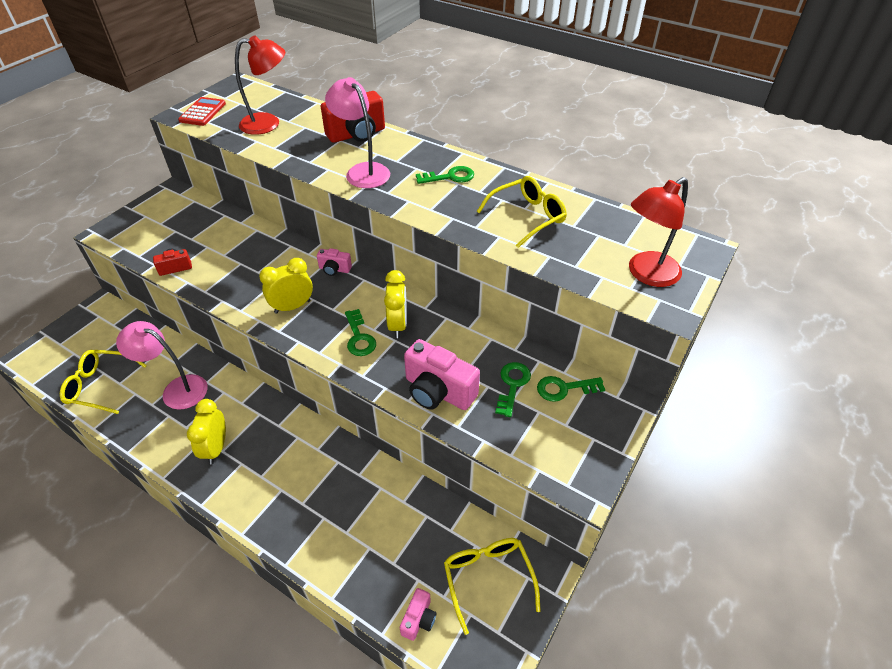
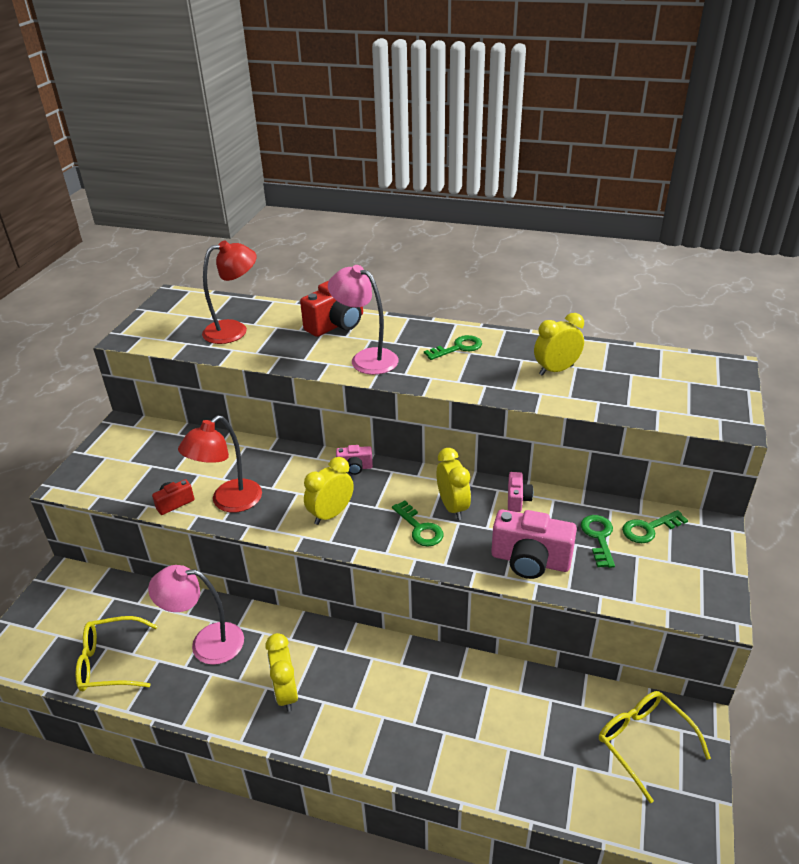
camera: 15 degrees left, 10 degrees down
red calculator [178,97,226,126] -> none
pink camera [400,588,437,641] -> pink camera moved to [508,472,533,512]
yellow glasses [477,176,567,248] -> yellow clock [534,313,584,376]
red lamp [629,177,688,287] -> red lamp moved to [178,415,262,513]

